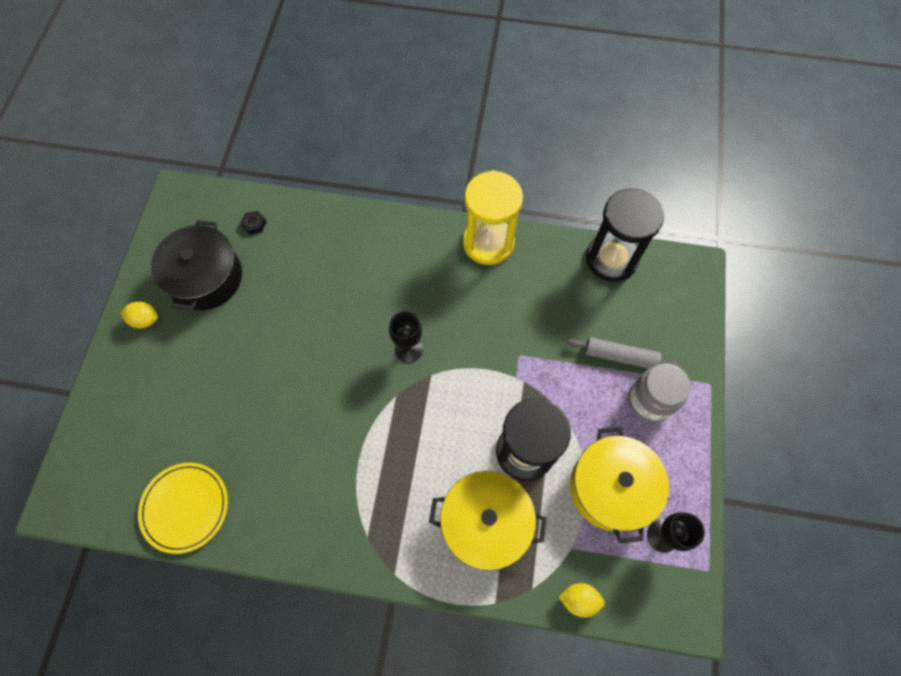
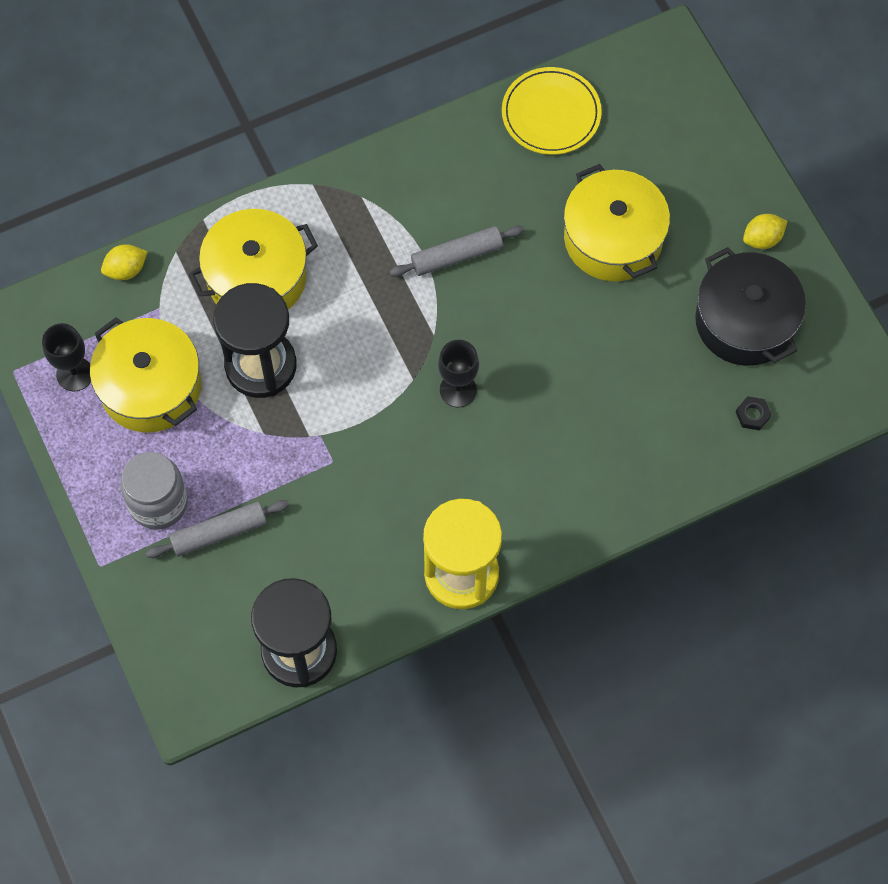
camera: 145 degrees right, 0 degrees up
none -> grey rolling pin [389,226,524,277]
none -> yellow pot [564,164,670,281]

